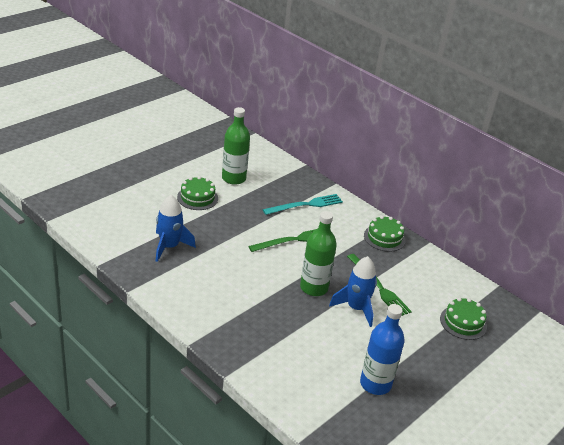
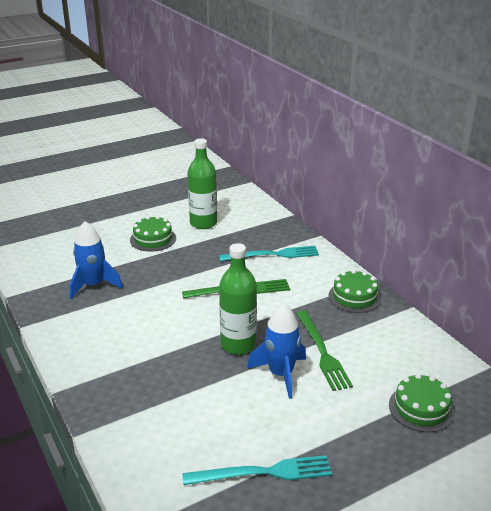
camera: 20 degrees right, 5 degrees down
blue bottle [360,304,405,395] -> turquoise fork [183,455,332,485]

